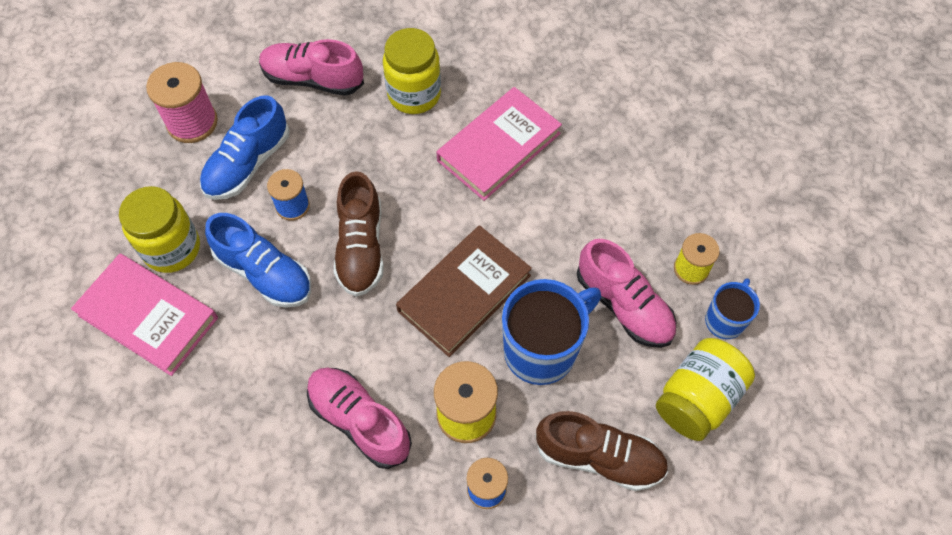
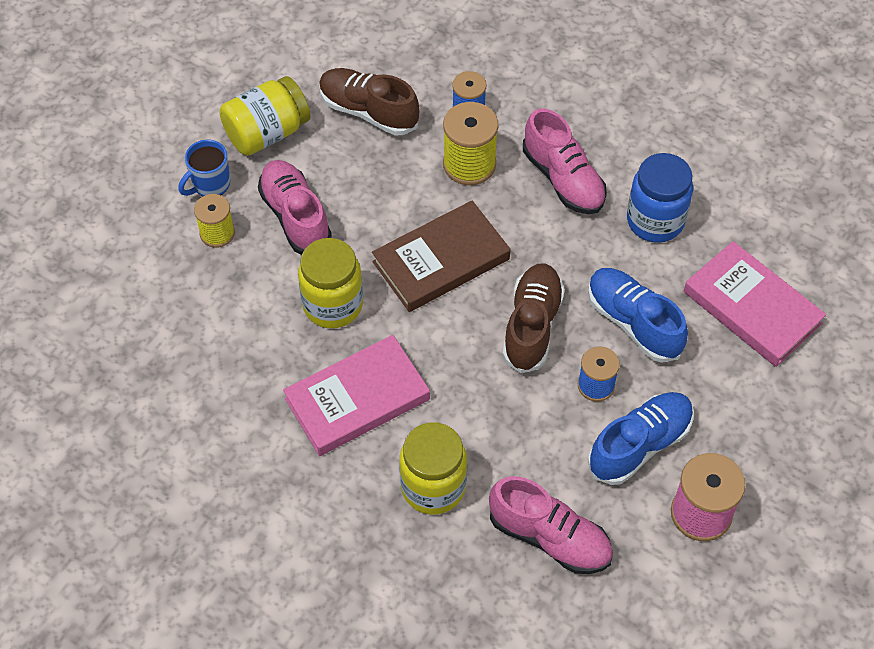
camera: 165 degrees left, 5 degrees down
yellow jar [119,186,200,273] -> yellow jar moved to [298,238,363,328]
blue mug [502,279,601,385] -> none
none -> blue jar [627,153,693,243]

